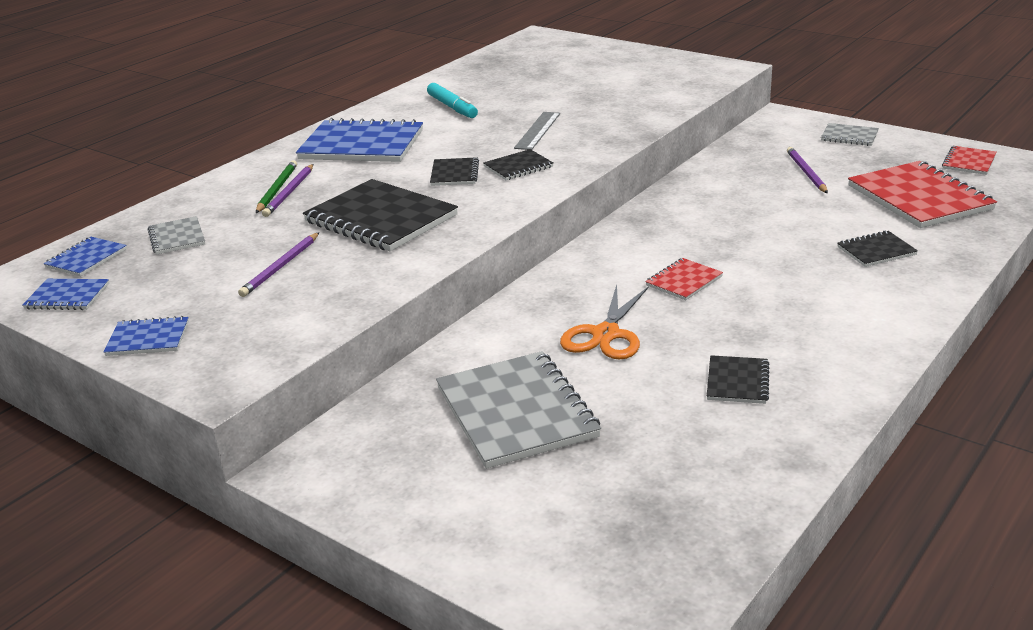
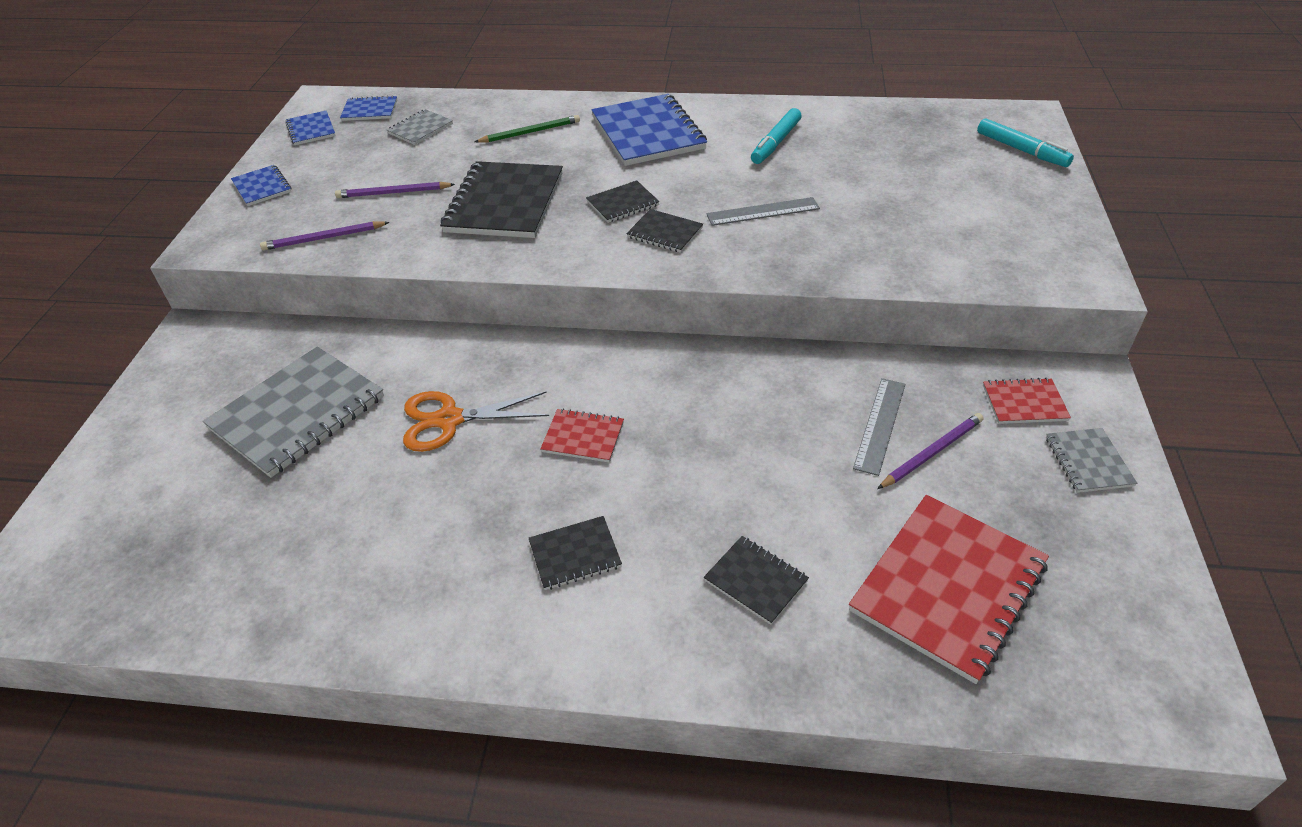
camera: 60 degrees right, 15 degrees up
purple pencil [262,164,313,217] -> purple pencil moved to [260,221,390,250]
black notebook [707,355,769,404] -> black notebook moved to [529,516,622,590]
red notebook [942,146,997,175] -> red notebook moved to [983,378,1071,424]
none -> grey ruler [853,378,905,476]
none -> turquoise marker [977,118,1074,167]

